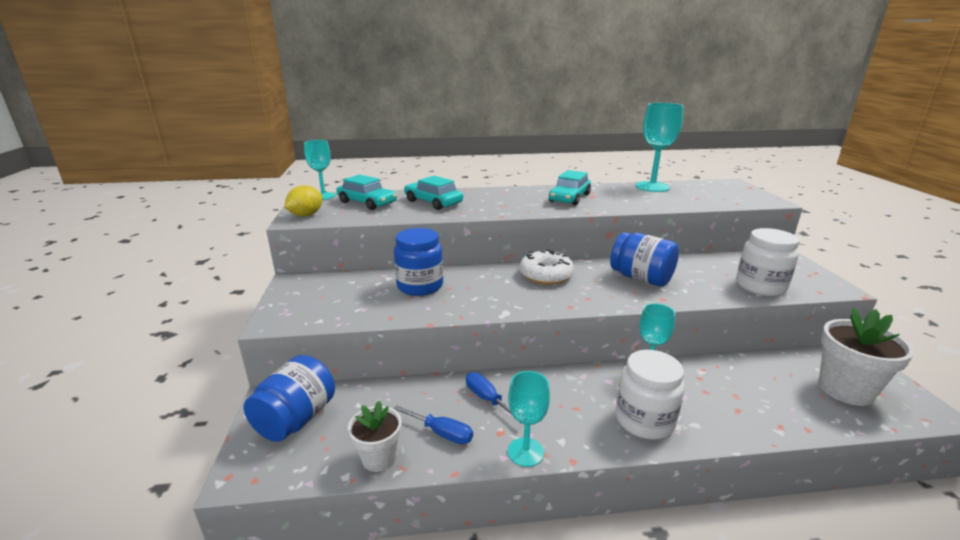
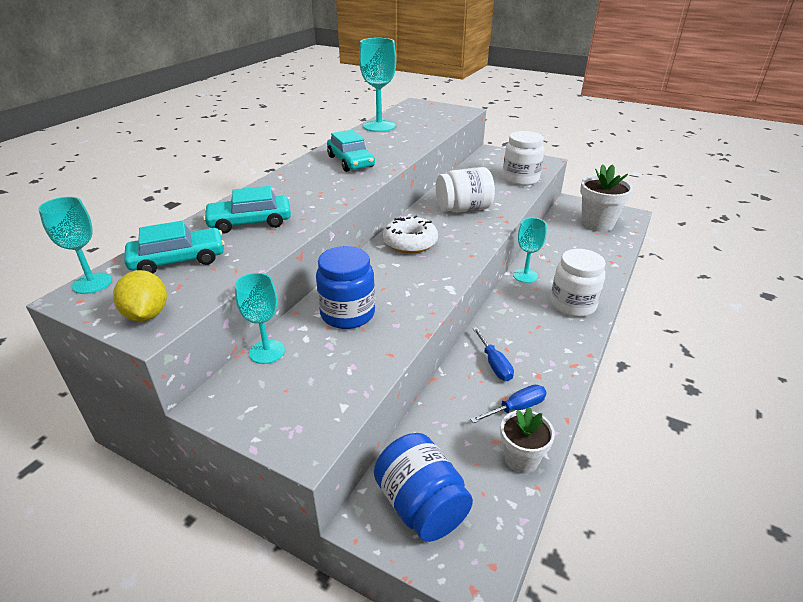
camera: 55 degrees left, 10 degrees up
blue screwdriver [466,372,522,424] -> blue screwdriver turned 105 degrees counterclockwise [473,327,514,381]
turquoise goblet [508,371,550,467] -> turquoise goblet moved to [235,273,285,364]
blue jar [610,232,679,287] -> white jar [436,167,495,213]

